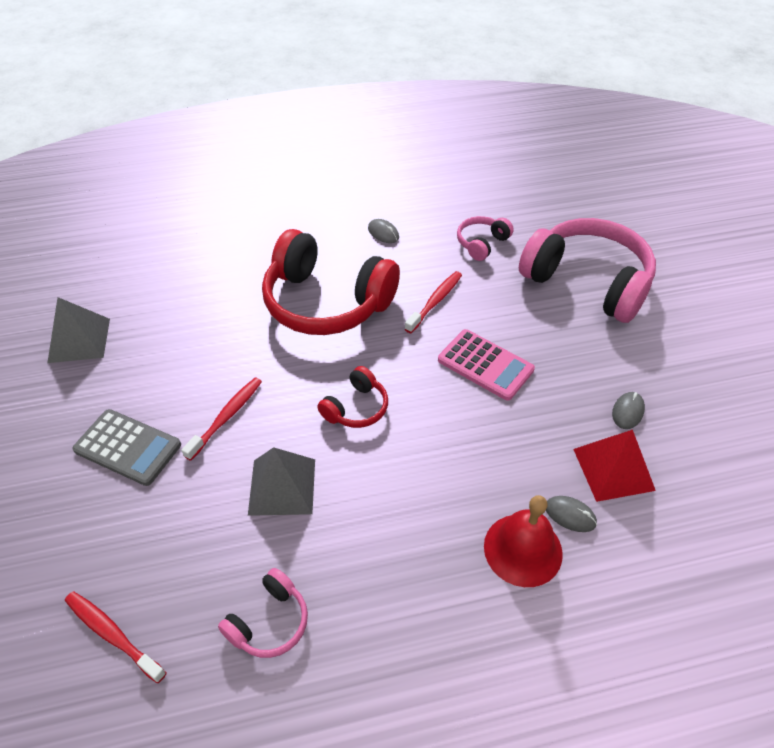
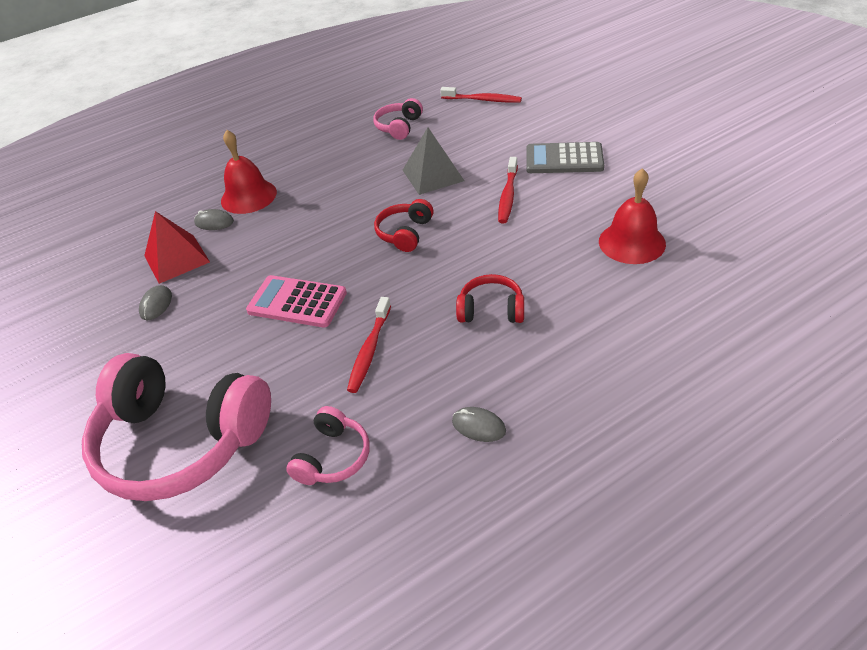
camera: 165 degrees right, 5 degrees down
grey pyramid [47,297,110,363] -> none
red headphones [262,229,400,335] -> red headphones [456,274,524,323], size x0.46
none -> red bell [599,168,666,264]

